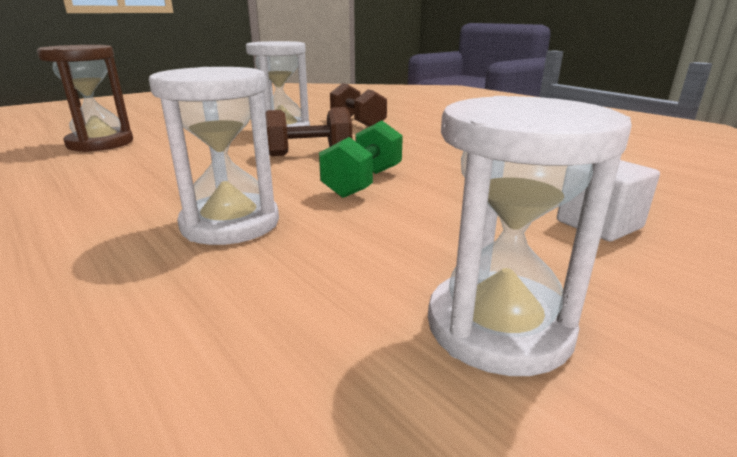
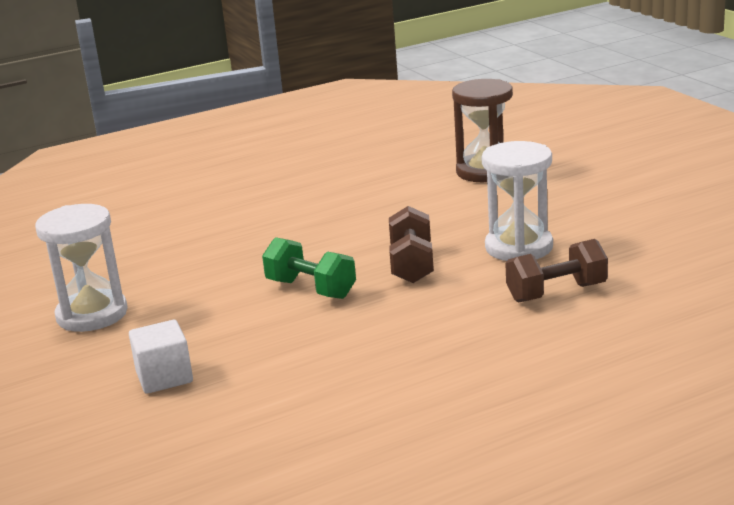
camera: 105 degrees right, 0 degrees up
white hourglass [149,67,279,245] -> none

